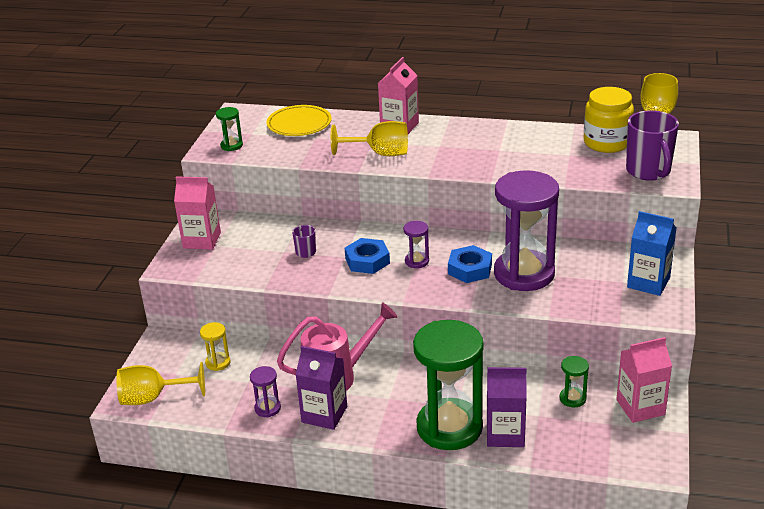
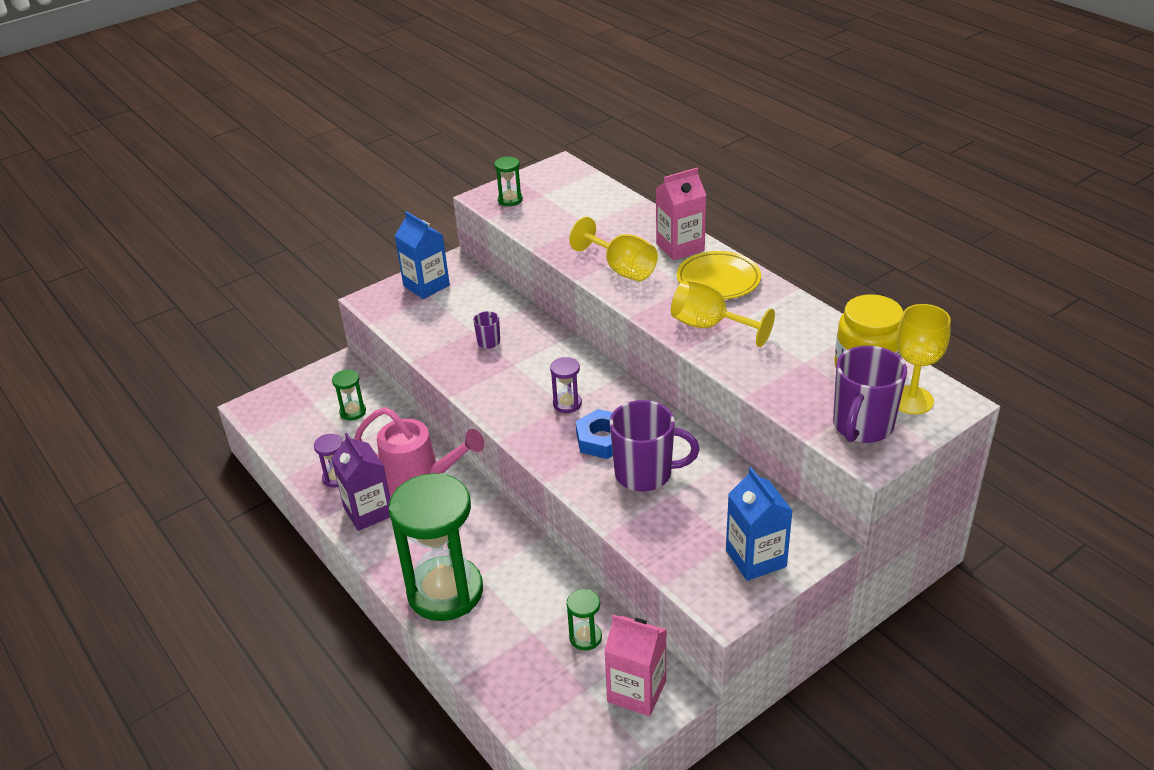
camera: 40 degrees right, 5 degrees up
yellow goblet [117,362,205,405] -> yellow goblet moved to [671,279,775,347]
pink carton [174,176,221,250] -> blue carton [395,211,450,299]
yellow hourglass [200,322,230,371] -> green hourglass [332,370,366,420]
yellow plate [266,105,332,136] -> yellow plate moved to [677,251,761,299]
blue nut [345,238,390,274] -> none
purple carton [487,367,527,447] -> none
purple hourglass [494,171,559,291] -> purple mug [610,400,700,492]

